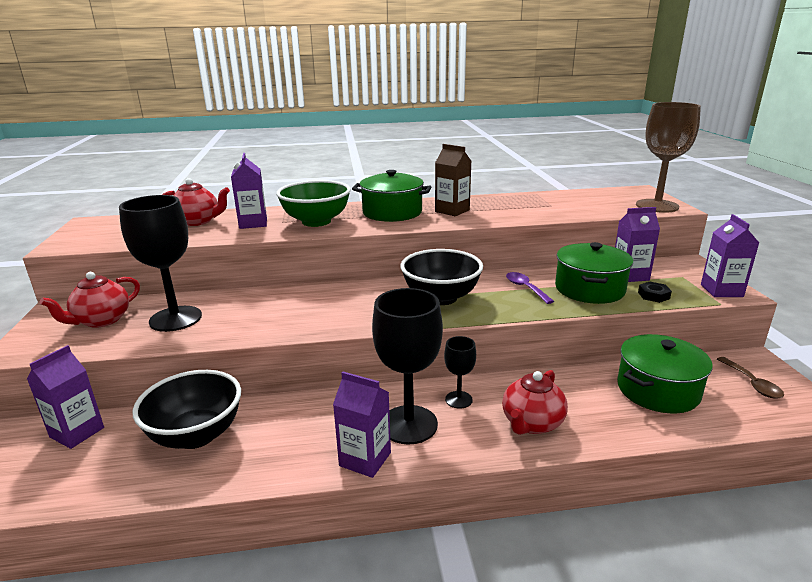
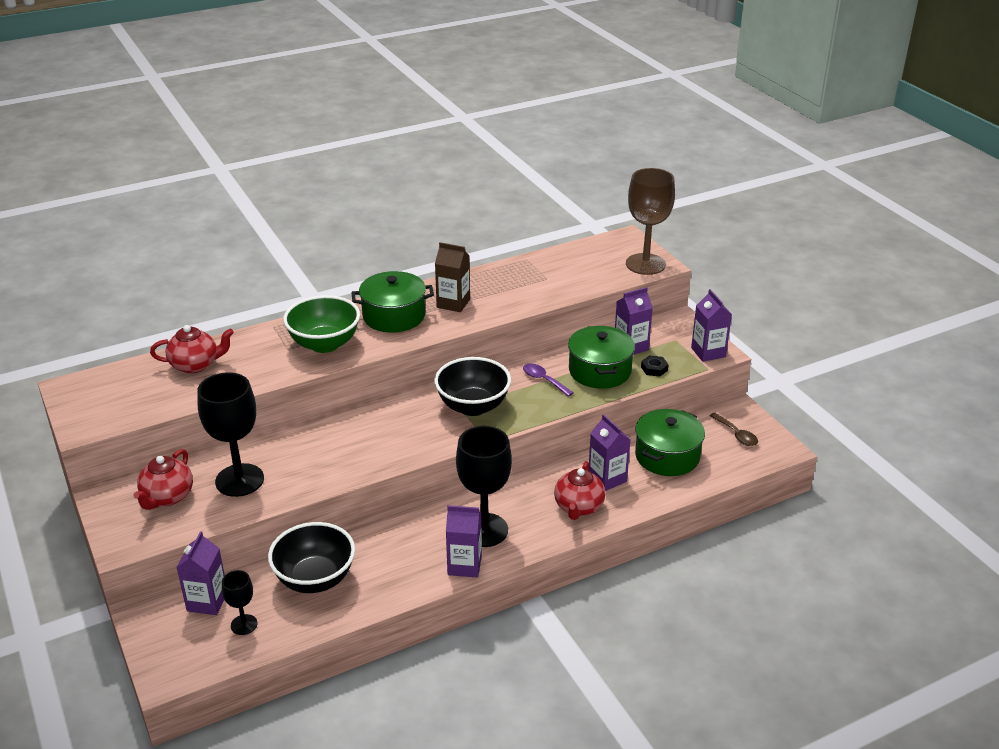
camera: 20 degrees left, 10 degrees up
purple carton [231,153,267,229] -> purple carton moved to [589,414,631,491]
black goblet [444,336,476,409] -> black goblet moved to [222,570,257,635]

